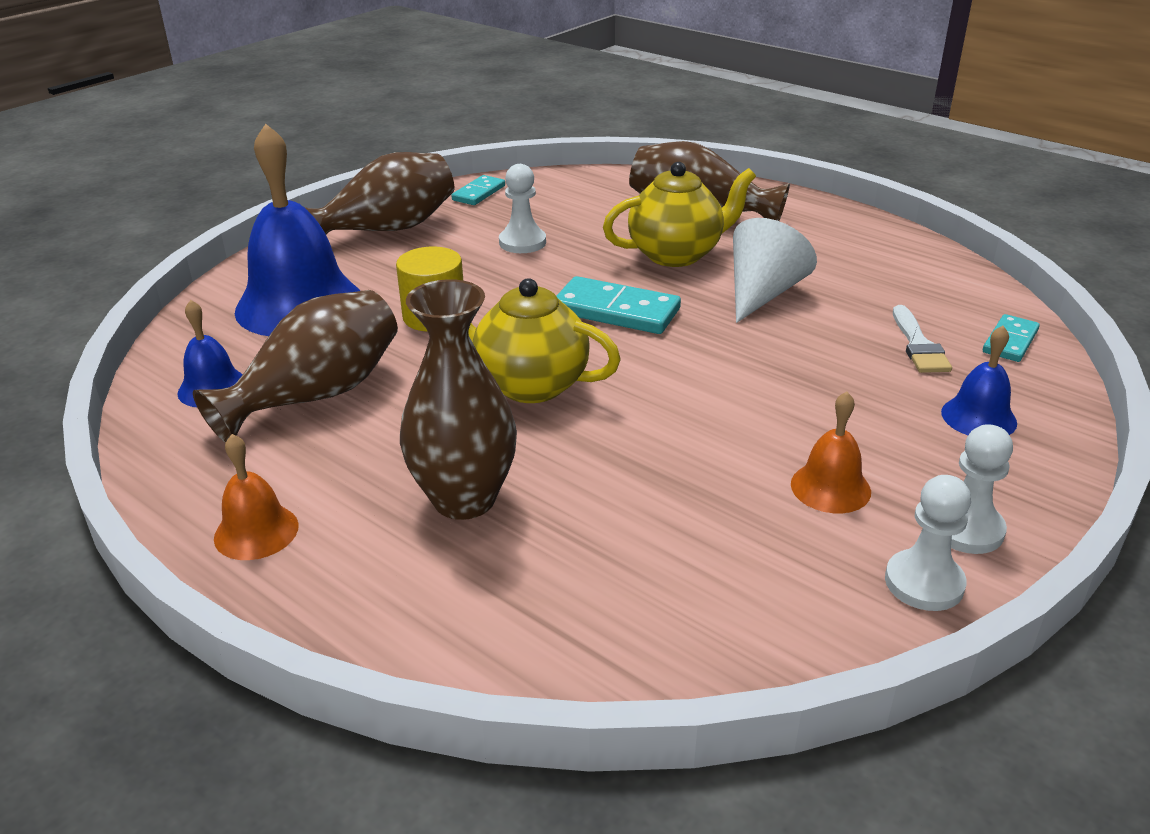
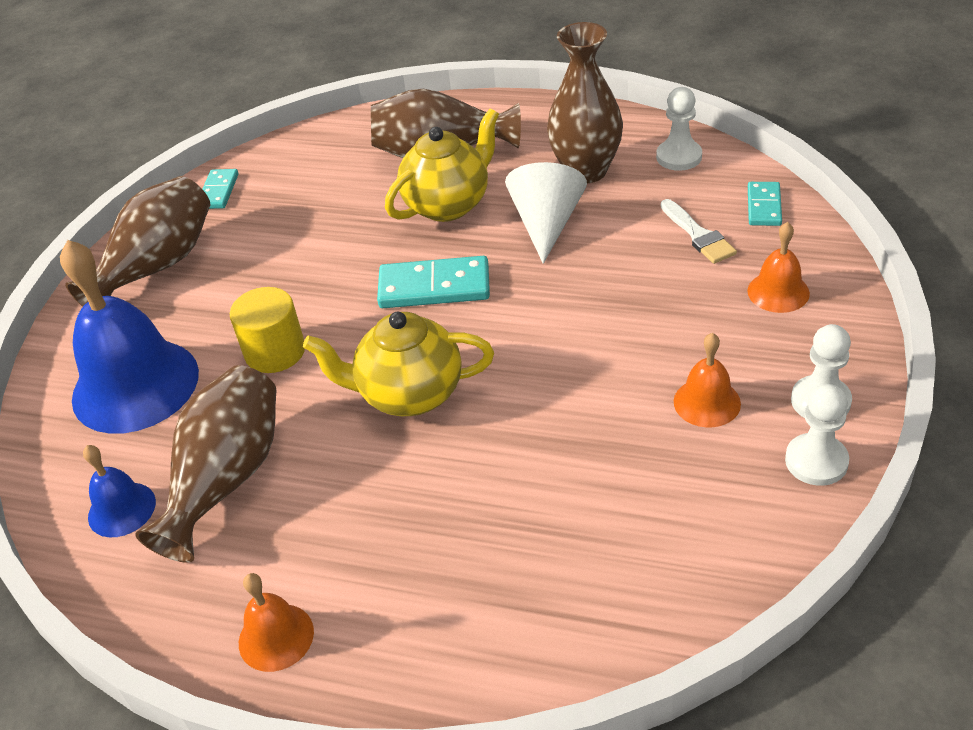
camera: 20 degrees left, 10 degrees up
brown vase [400,279,517,520] -> brown vase moved to [547,22,623,183]
white pawn [499,164,546,253] -> white pawn moved to [656,87,702,171]
blue bell [941,326,1017,435] -> orange bell [747,222,810,313]

